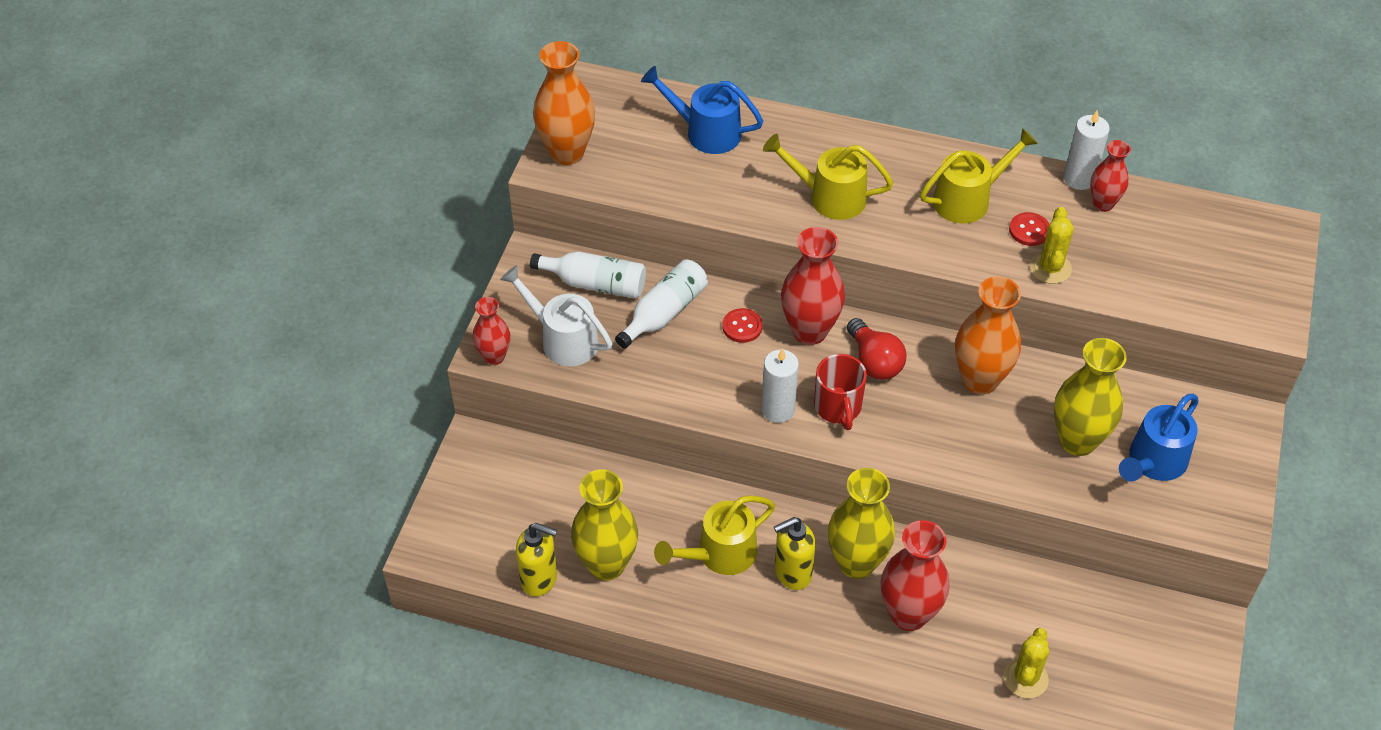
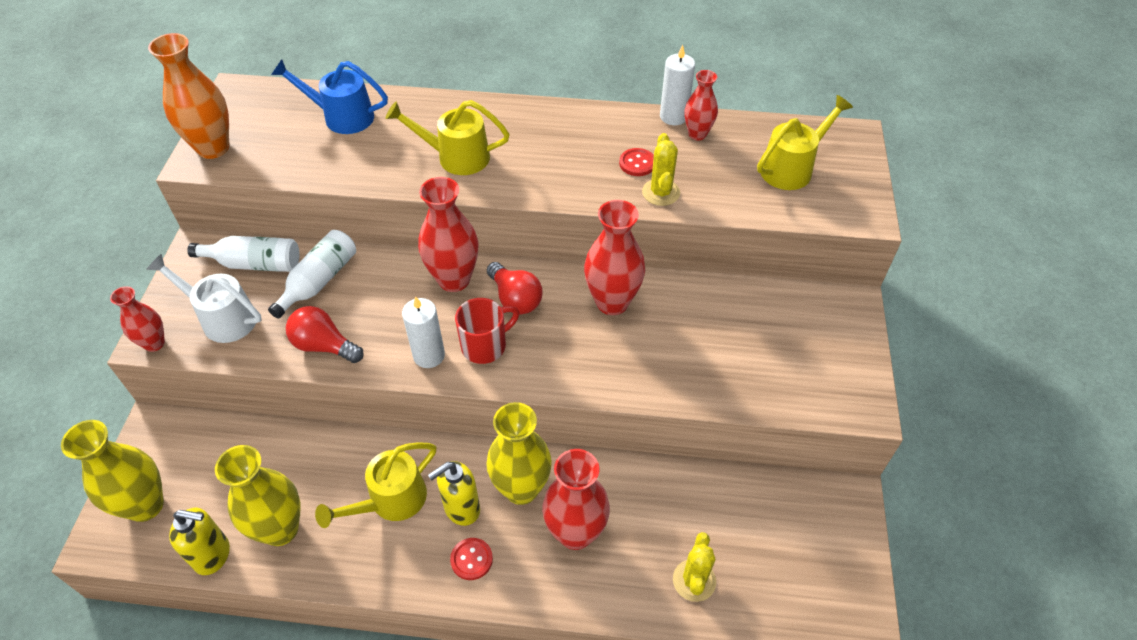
camera: 10 degrees left, 0 degrees up
red button [722,308,763,343] -> red button moved to [450,538,493,580]
red mug [814,354,867,430] -> red mug turned 105 degrees counterclockwise [455,298,519,364]
yellow watering can [920,128,1038,224] -> yellow watering can moved to [757,95,853,190]
orange vase [955,276,1021,395] -> red vase [584,200,645,315]
yellow vase [1054,338,1127,456] -> yellow vase moved to [61,420,164,522]
blue watering can [1119,394,1198,482] -> none
none -> red light bulb [286,306,364,363]

